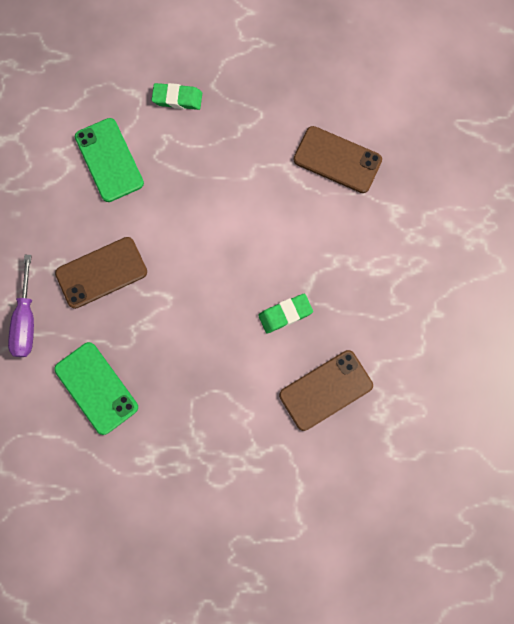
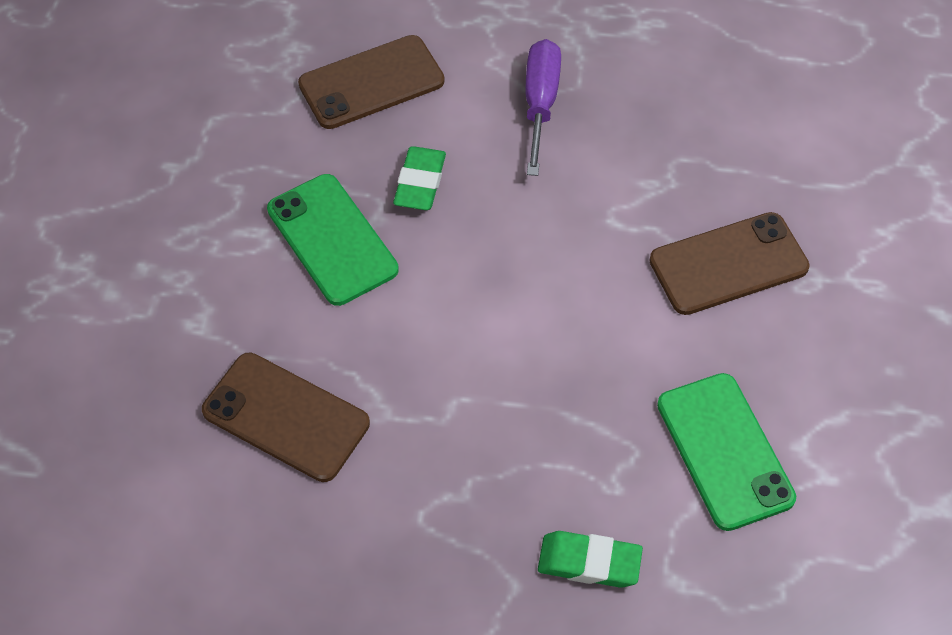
camera: 175 degrees left, 20 degrees down
purple screwdriver [8,255,34,357] -> purple screwdriver moved to [526,39,561,176]
green phone [54,342,138,435] -> green phone moved to [267,174,399,306]
green eraser [258,294,313,333] -> green eraser turned 60 degrees counterclockwise [393,146,446,210]

